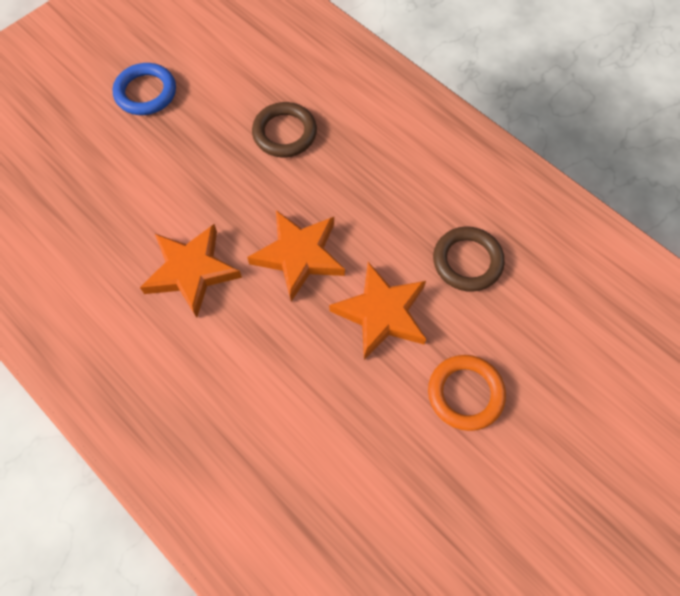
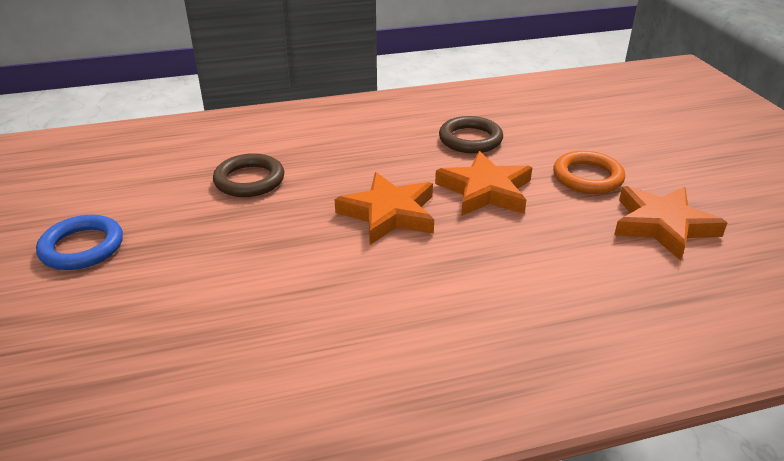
camera: 60 degrees left, 30 degrees down
orange star [140,224,242,318] -> orange star moved to [614,186,727,261]

